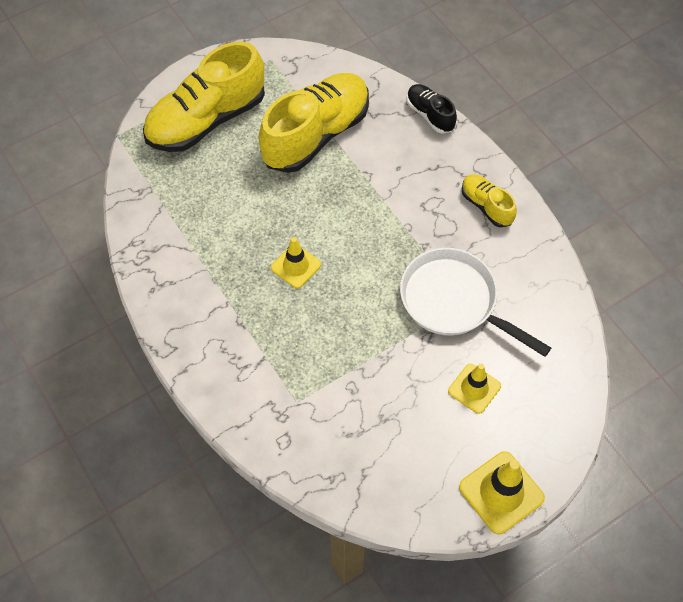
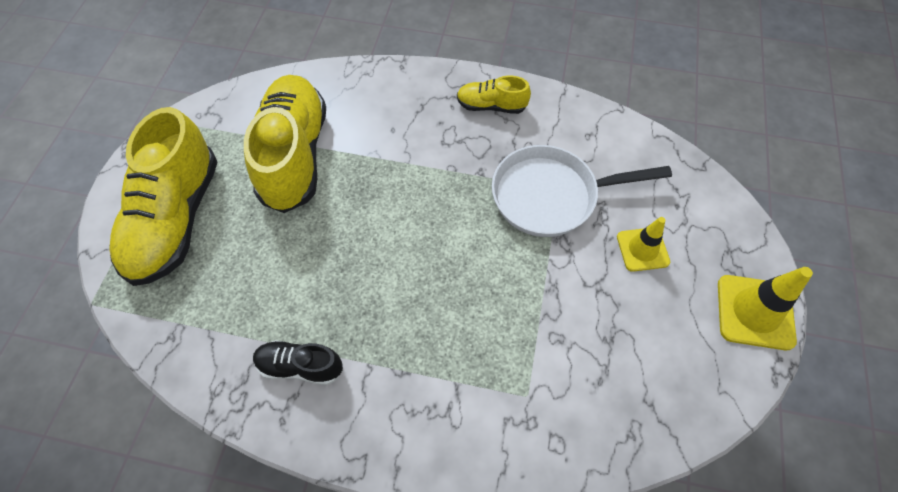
camera: 45 degrees left, 0 degrees up
yellow traffic cone [271,237,321,288] -> none
black shoe [407,84,457,133] -> black shoe moved to [253,340,343,385]

